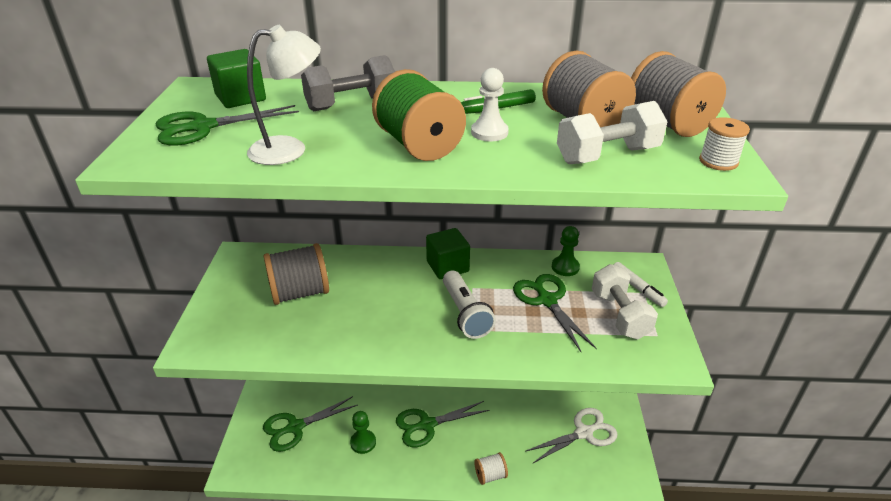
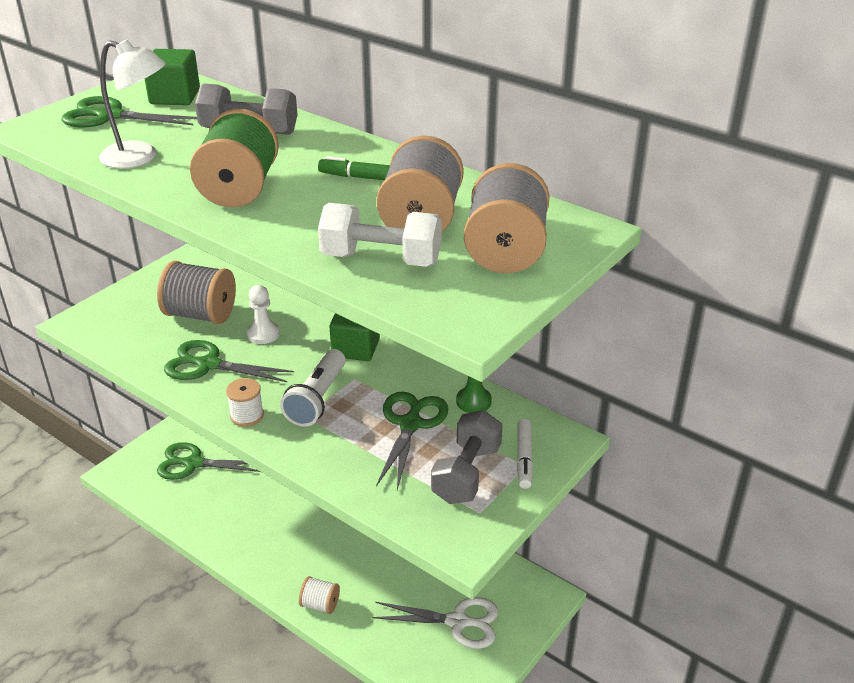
camera: 35 degrees right, 0 degrees up
green pawn [350,411,376,454] -> none
green scissors [396,401,489,448] -> green scissors moved to [164,340,294,382]
white pawn [471,68,509,141] -> white pawn moved to [247,285,280,344]
white dumbbell [592,264,658,339] -> grey dumbbell [431,410,503,504]
white spool [699,117,750,171] -> white spool moved to [226,378,264,426]

